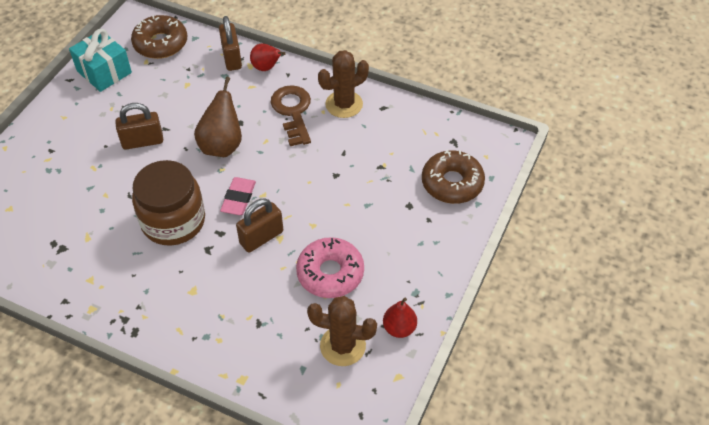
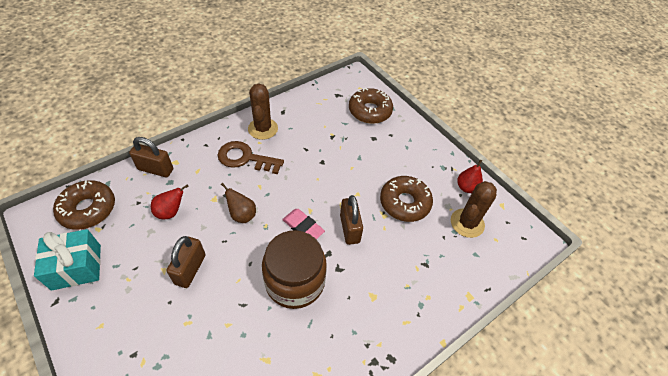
camera: 65 degrees left, 0 degrees up
brown pear [194,77,242,157] -> brown pear [221,183,256,223], size x0.64
red pear [250,43,286,71] -> red pear moved to [151,185,189,219]
pink donut [296,237,364,298] -> brown donut [380,176,433,222]

